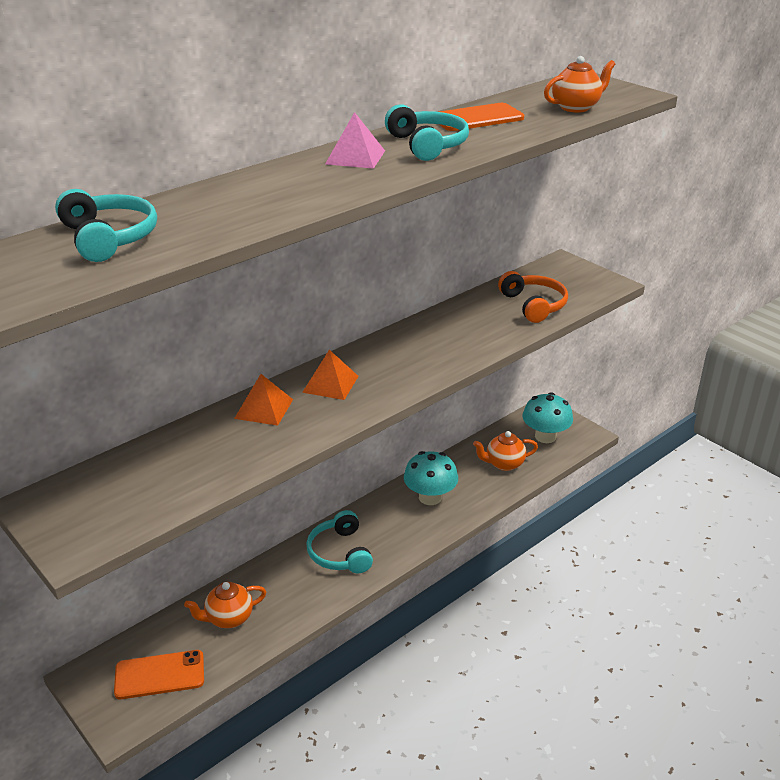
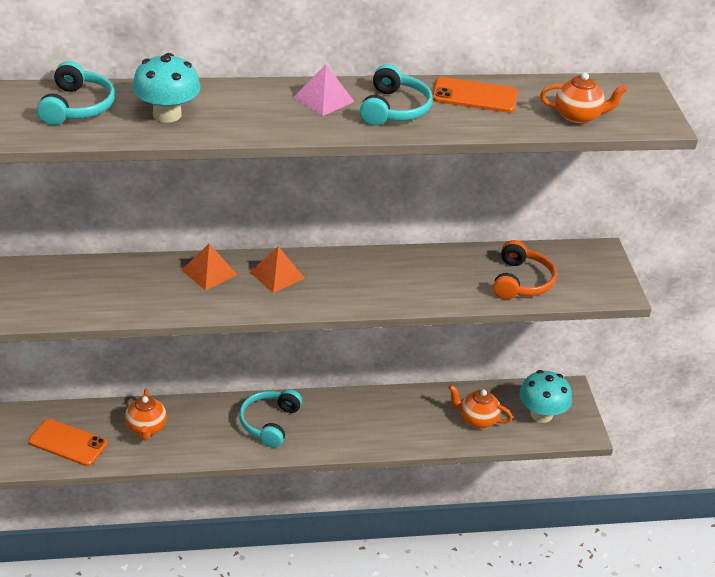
camera: 30 degrees right, 5 degrees up
orange teapot [184,582,266,628] -> orange teapot turned 105 degrees counterclockwise [125,388,167,440]
turquoise mushroom [404,451,458,505] -> turquoise mushroom moved to [132,53,200,123]

